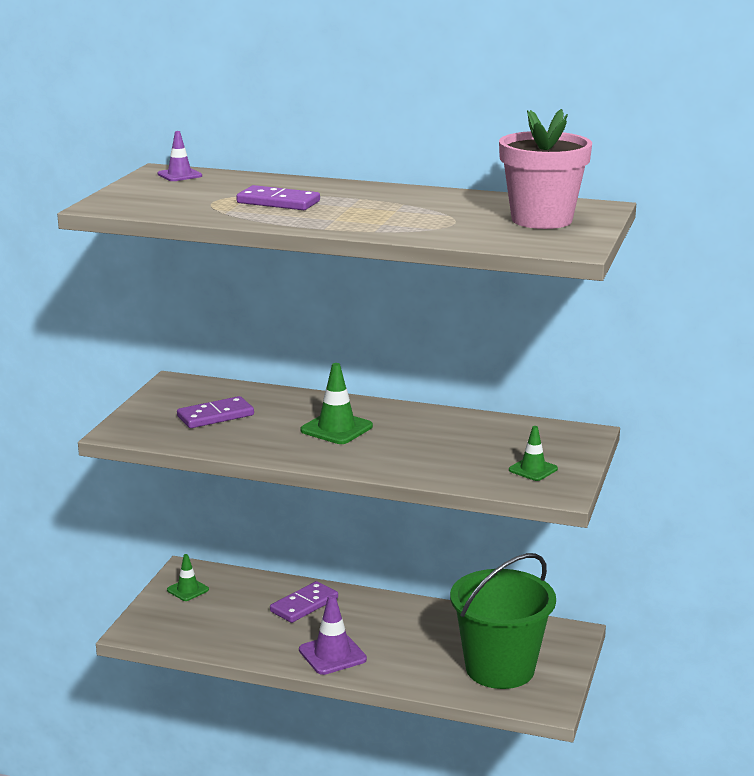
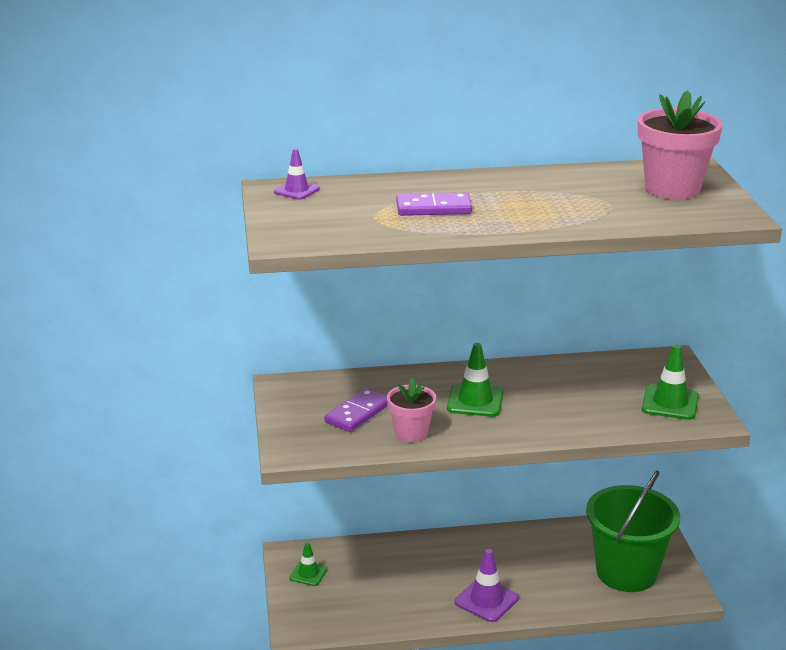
camera: 25 degrees left, 5 degrees up
purple domino [270,581,338,623] -> none
green traffic cone [509,426,558,481] -> green traffic cone [642,345,699,420], size x1.57
none -> pink flower pot [387,378,436,442]

